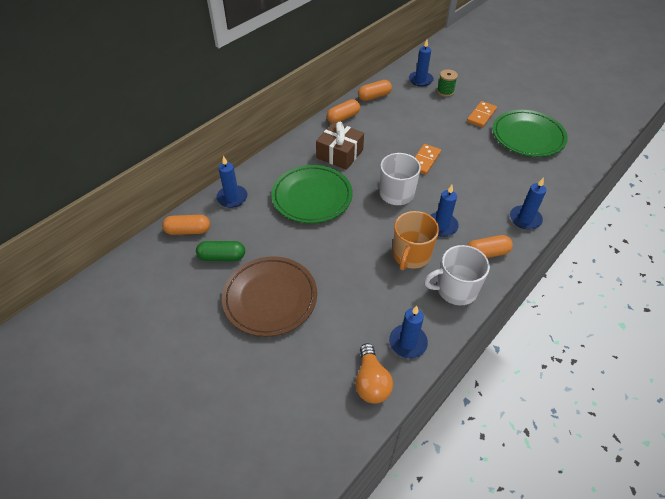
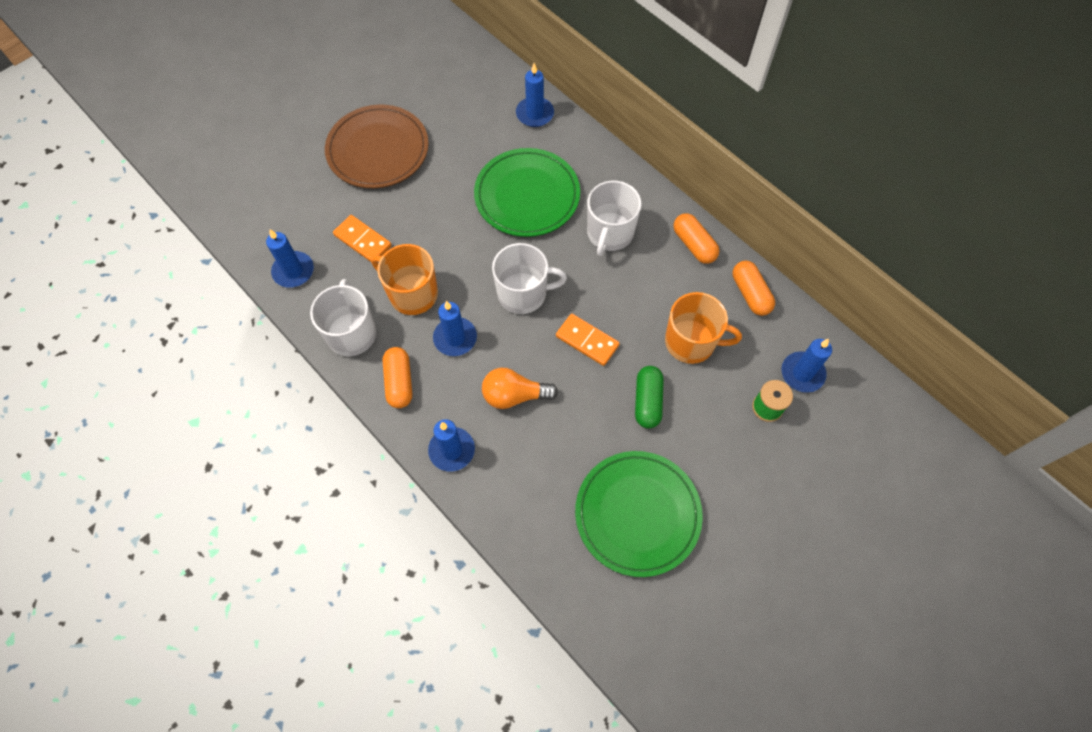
camera: 95 degrees right, 15 degrees up
orange capsule [162,215,210,235] -> none
green capsule [196,241,245,261] -> green capsule moved to [635,366,664,429]
brown gift [316,122,364,170] -> white mug [587,181,641,256]
orange light bulb [355,343,393,404] -> orange light bulb moved to [482,368,558,409]
orange domino [467,101,497,128] -> orange domino moved to [333,215,392,262]
none -> orange mug [665,292,742,364]

